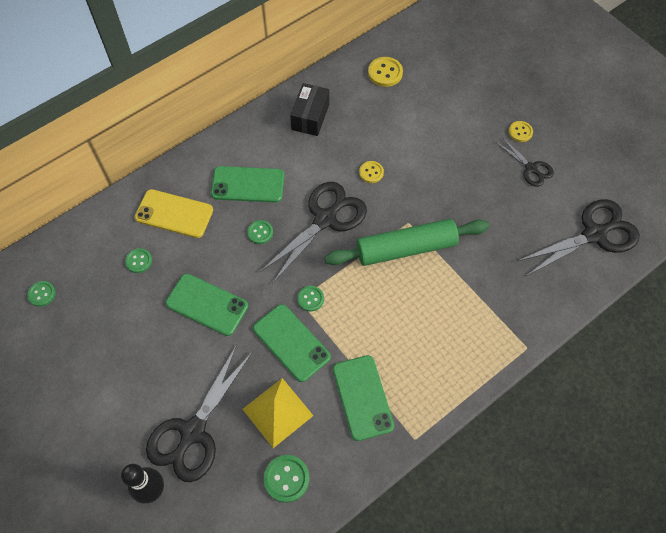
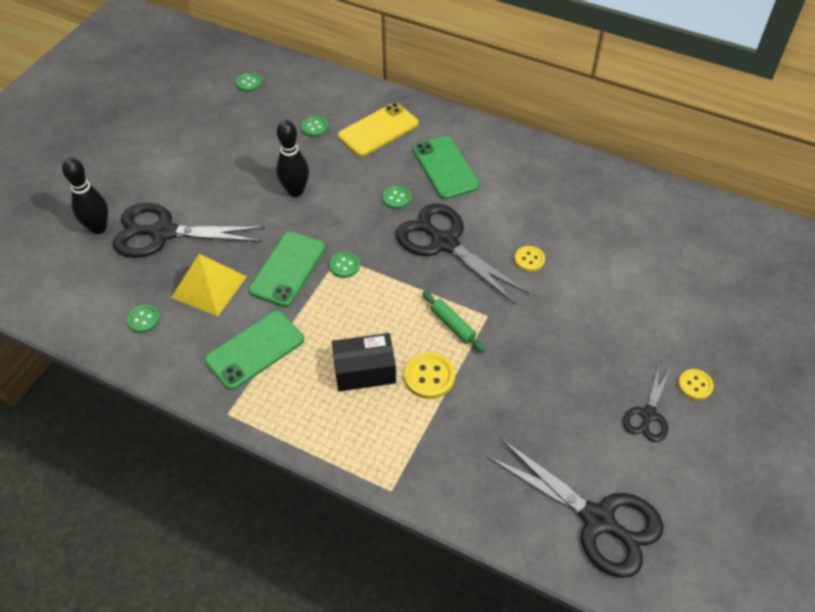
camera: 65 degrees right, 10 degrees down
yellow phone [135,189,213,238] -> yellow phone turned 60 degrees clockwise [338,103,419,157]
green phone [165,274,248,336] -> black bowling pin [276,120,309,197]
black scissors [260,182,367,283] -> black scissors turned 150 degrees counterclockwise [396,204,530,305]
green button [263,455,309,503] -> green button [127,305,160,333], size x0.66
black box [290,83,329,136] -> black box moved to [332,333,396,391]
green rolling pin [324,219,489,266] -> green rolling pin [422,291,485,352], size x0.45
yellow button [368,57,403,87] -> yellow button moved to [404,352,455,399]

